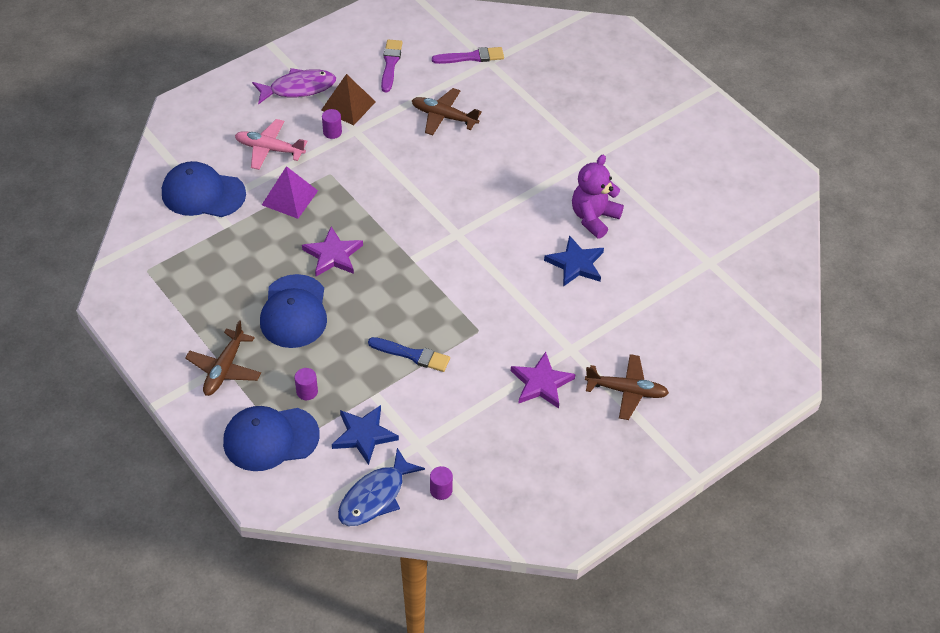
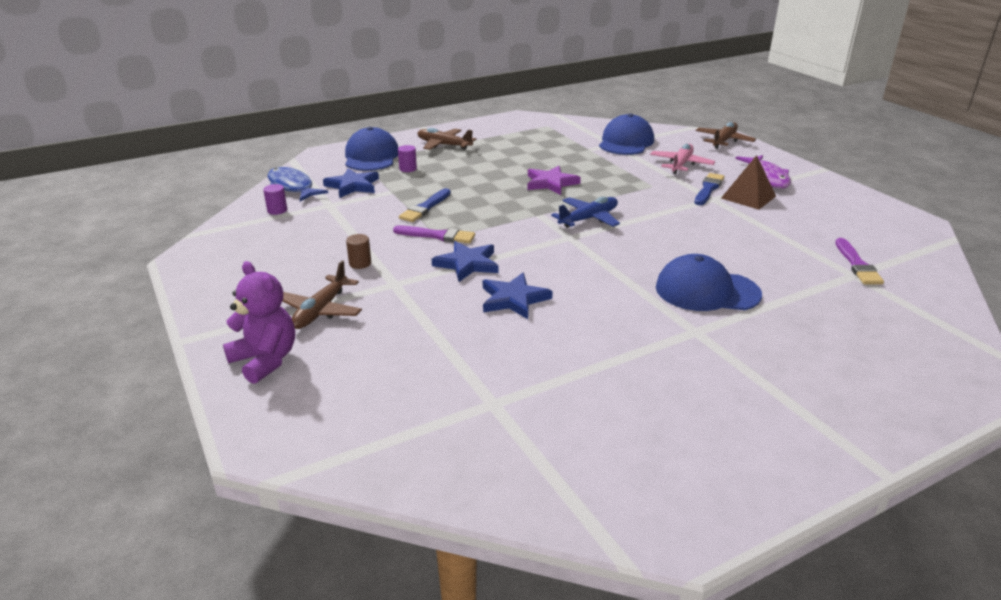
camera: 100 degrees right, 20 degrees down
blue cap [260,274,327,348] -> blue cap moved to [656,254,762,311]
purple pyramid [262,166,318,219] -> none
purple cylinder [322,109,342,139] -> blue brush [695,173,725,205]
purple brush [381,40,402,92] -> purple brush moved to [393,225,475,243]
brown plane [412,88,482,135] -> brown plane moved to [695,122,756,149]
purple star [511,352,576,409] -> brown cylinder [346,234,371,269]
purple teddy bear [572,155,624,239] -> purple teddy bear moved to [223,261,295,384]
none -> blue star [432,241,498,282]
none -> blue plane [551,197,620,228]

